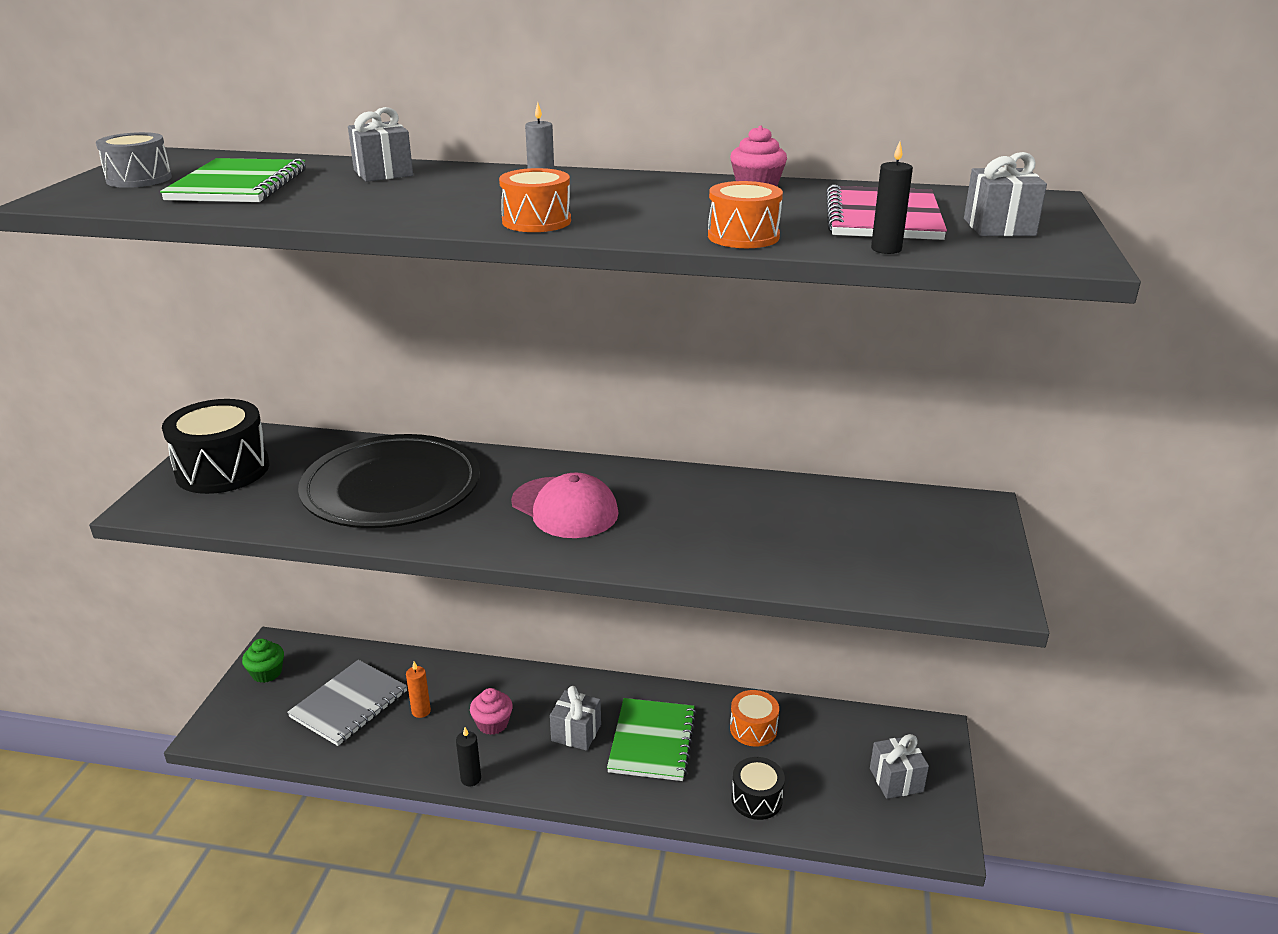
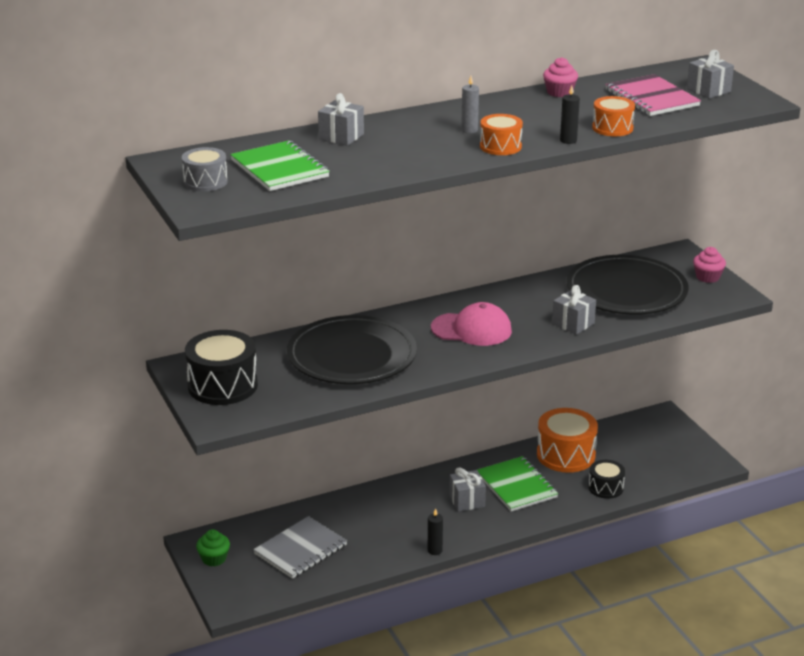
camera: 35 degrees left, 0 degrees up
grey notebook [287,660,407,746] -> grey notebook turned 45 degrees clockwise [253,516,347,579]
orange candle [406,661,431,718] -> none
pink cupcake [470,688,513,735] -> pink cupcake moved to [693,247,726,283]
orange drum [730,690,779,747] -> orange drum [537,408,598,473], size x1.73
grey gift [870,734,929,799] -> grey gift moved to [552,285,596,335]
black candle [871,141,913,254] -> black candle moved to [560,85,580,144]
none -> black plate [567,255,689,315]

